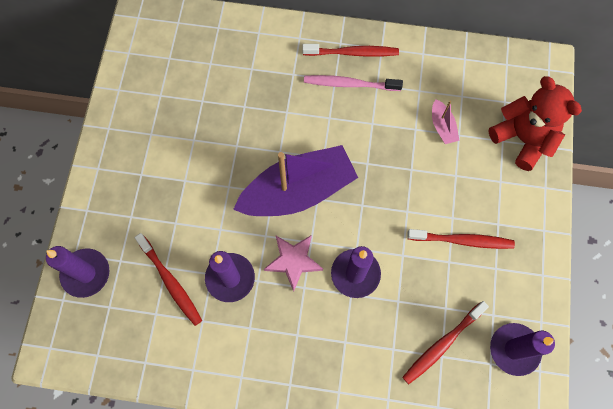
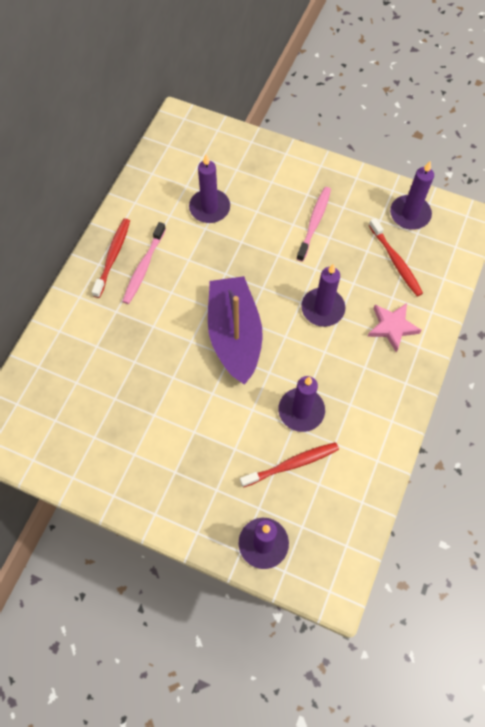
camera: 75 degrees left, 5 degrees down
pink star [264,235,323,292] -> pink star moved to [367,303,421,352]
red toothbrush [407,229,515,249] -> pink toothbrush [296,187,331,262]
pink boat [432,99,460,144] -> purple candle [189,155,230,223]
red teddy bear [488,76,582,171] -> none

